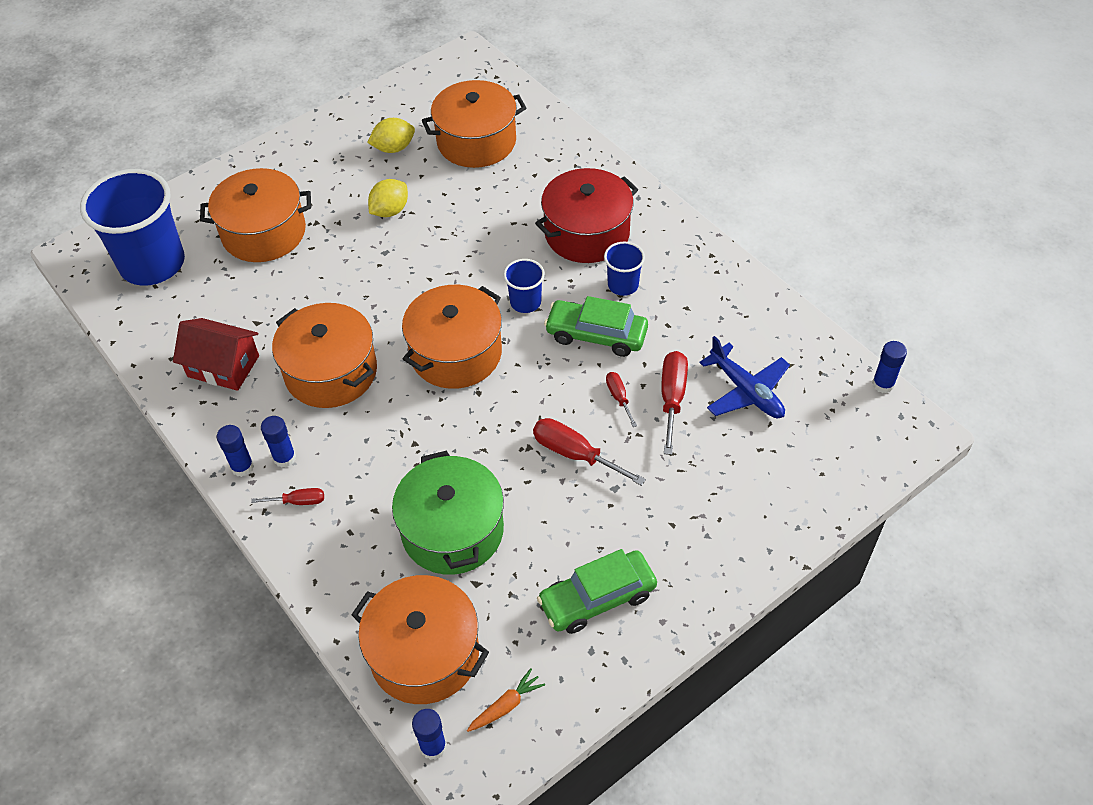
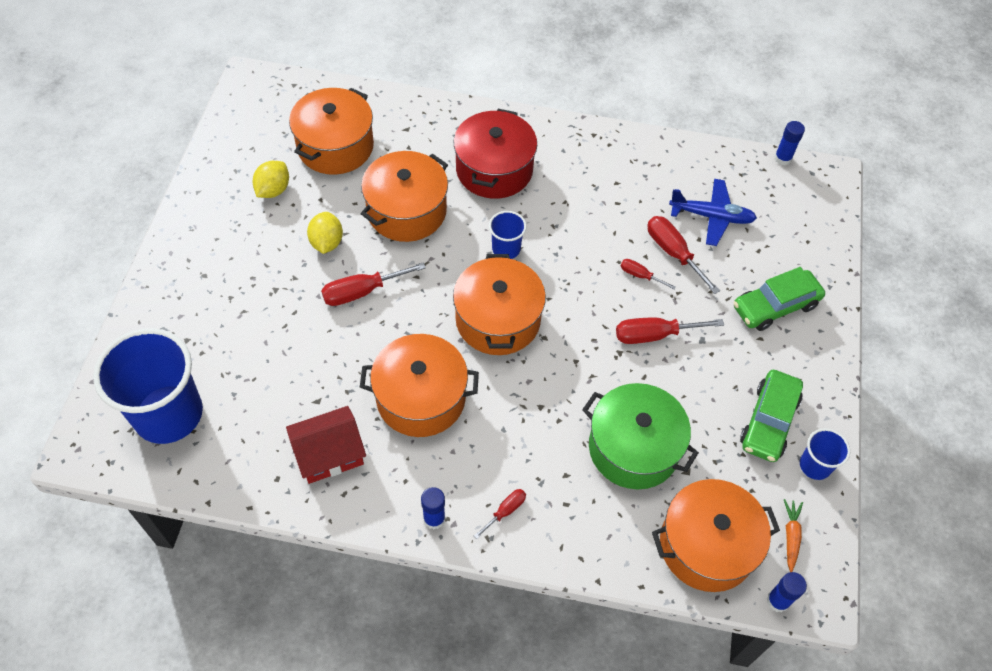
camera: 45 degrees left, 5 degrees up
orange pot [200,168,311,262] -> orange pot moved to [361,151,448,242]
blue glue stick [261,416,296,468] -> none
green car [544,296,648,357] -> green car moved to [734,267,825,331]
blue cup [604,242,645,296] -> blue cup moved to [800,428,850,480]
none -> red screwdriver [321,262,426,306]

